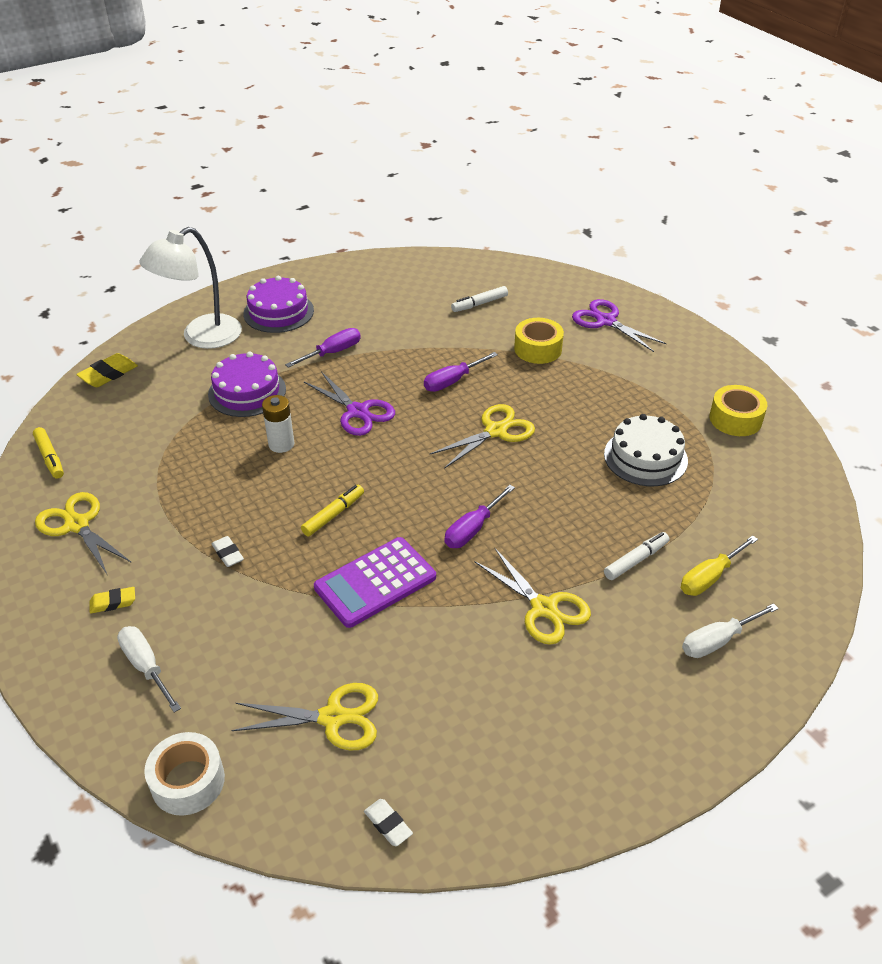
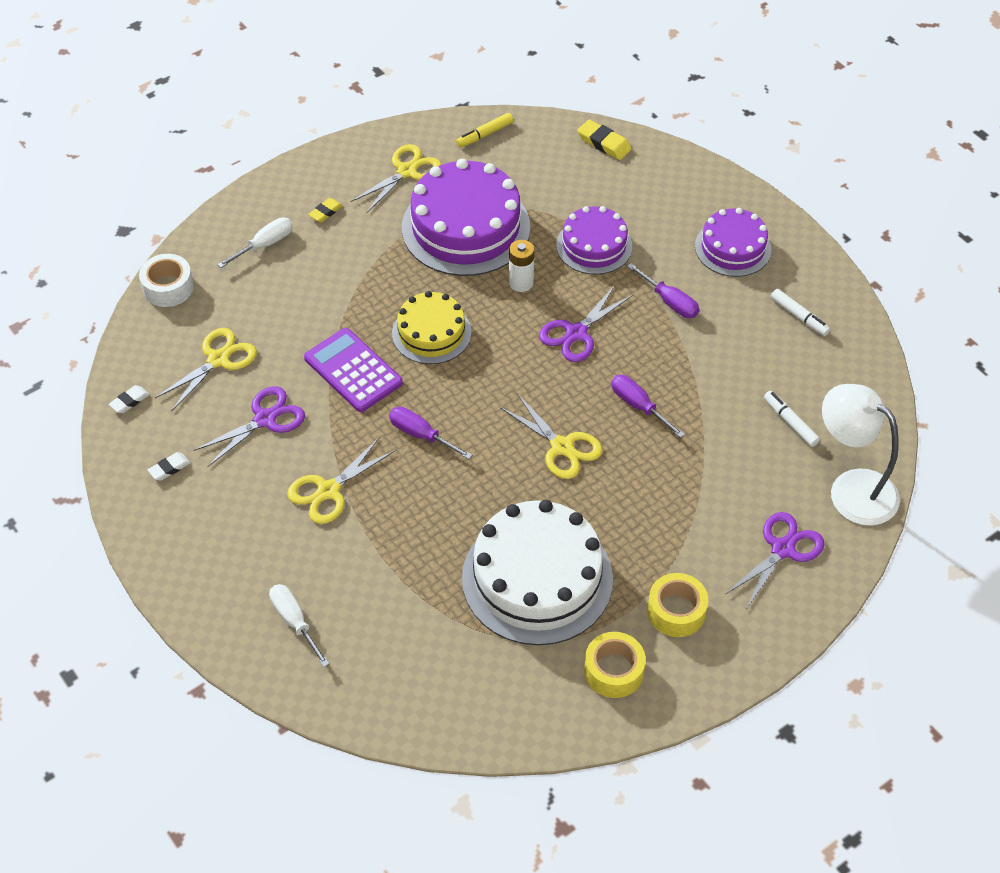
camera: 85 degrees right, 10 degrees up
yellow eraser [90,587,135,614] -> yellow eraser turned 60 degrees clockwise [308,198,343,222]
white lamp [139,227,242,349] -> white lamp moved to [822,384,900,526]
white eraser [212,536,244,567] -> white eraser moved to [148,452,190,481]
yellow scissors [231,683,378,751] -> yellow scissors turned 135 degrees counterclockwise [155,328,257,411]
yellow marker [301,485,364,536] -> yellow cake [392,291,471,364]
yellow tape [514,318,564,364] -> yellow tape moved to [648,573,708,637]
white cake [604,414,688,486] -> white cake [462,500,613,645], size x1.71
white marker [604,532,670,580] -> white marker moved to [771,289,830,336]
yellow screwdriver [681,535,758,596] -> none
none -> purple scissors [194,387,305,467]
none -> purple cake [402,159,530,276]

